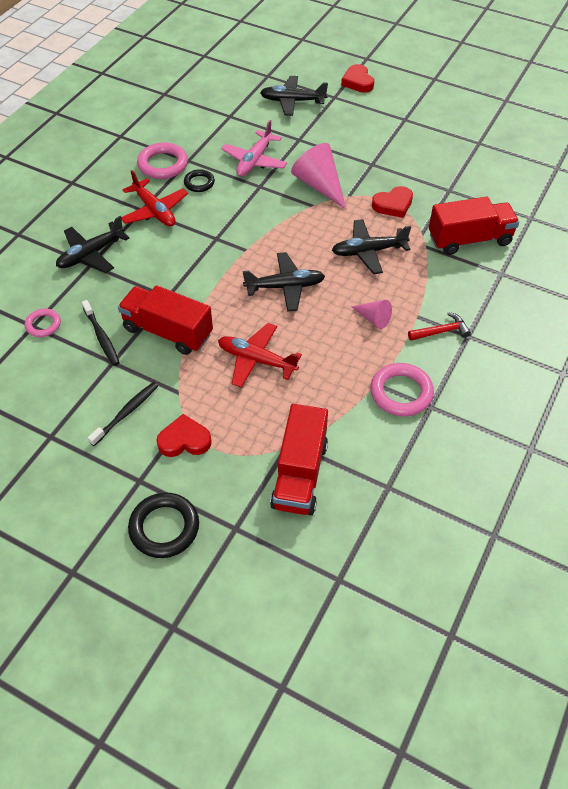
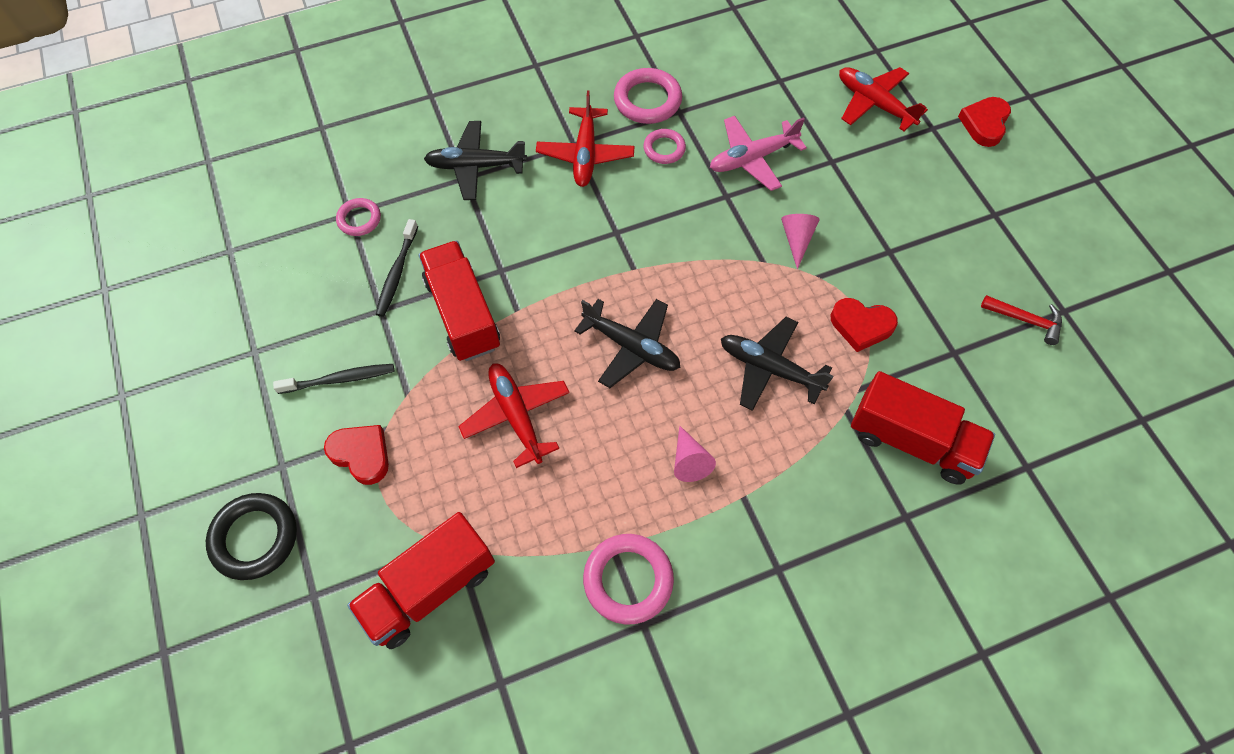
camera: 40 degrees right, 10 degrees up
black ring [184,169,215,192] -> pink ring [644,129,686,164]
black plane [260,76,328,116] -> red plane [839,67,928,131]
pink cone [291,143,346,209] -> pink cone [781,214,819,269], size x0.55
red hammer [408,312,471,341] -> red hammer moved to [981,295,1062,345]

